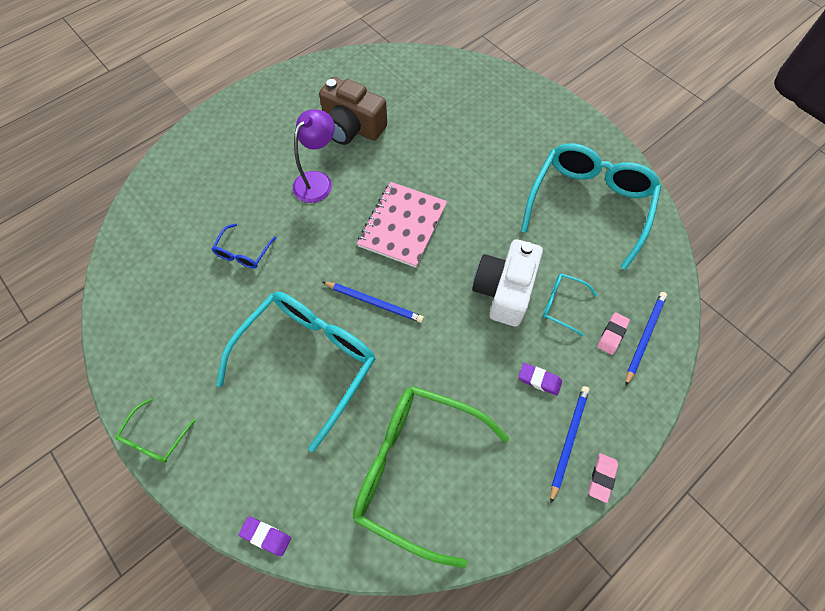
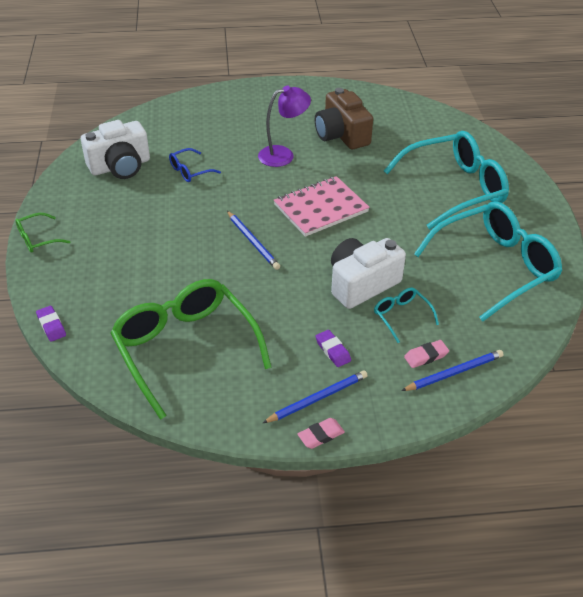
camera: 35 degrees right, 20 degrees down
turquoise glasses [216,292,375,452] -> turquoise glasses moved to [384,131,509,229]
none -> white camera [81,120,150,179]

